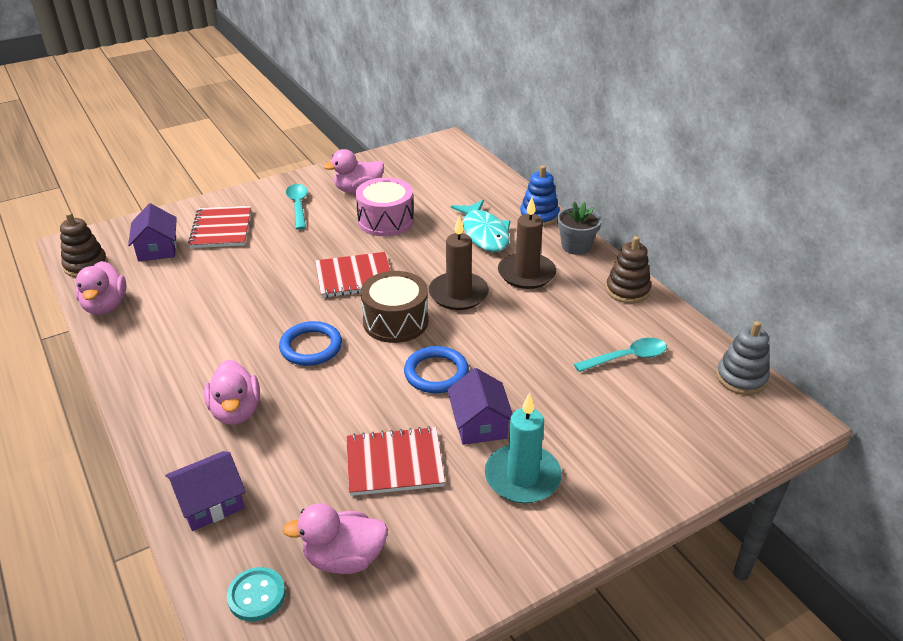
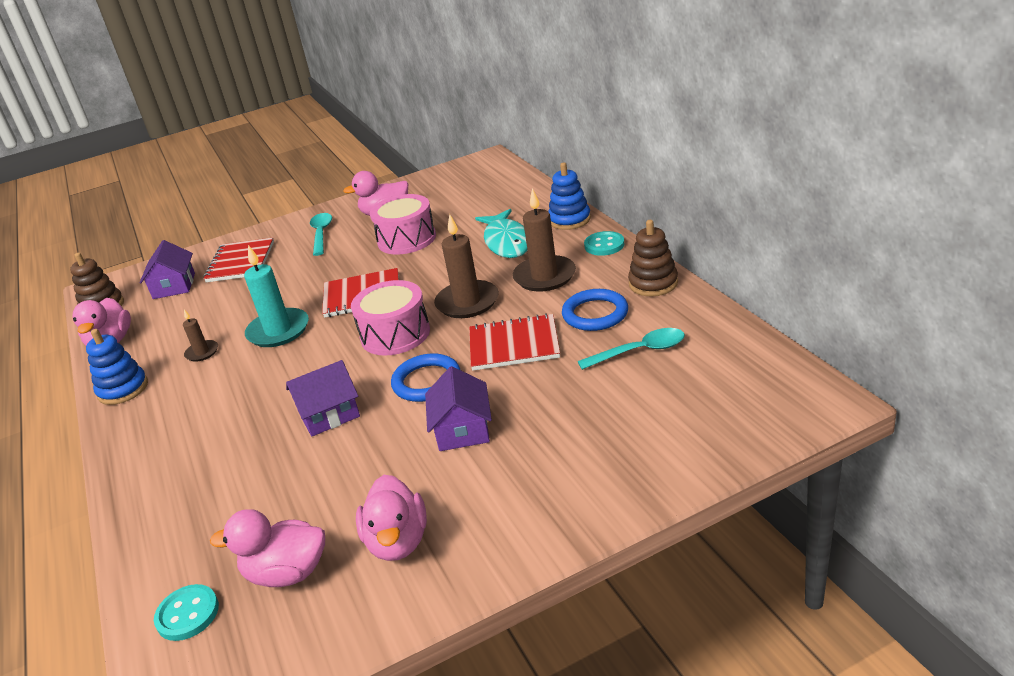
camera: 10 degrees right, 5 degrees down
purple house [165,451,246,531] -> purple house moved to [286,360,360,437]
pink duck [204,360,260,425] -> pink duck moved to [356,475,427,561]
blue ring [279,321,342,366] -> blue ring moved to [562,289,628,331]
red notebook [346,426,445,496] -> red notebook moved to [469,313,560,371]
brown drum [360,271,428,343] -> pink drum [351,280,430,355]
turquoise candle [485,393,562,503] -> turquoise candle moved to [244,245,309,347]
grey flower pot [557,202,602,255] -> turquoise button [584,231,624,256]
grey stacking toy [716,321,769,395] -> none
none -> blue stacking toy [86,329,148,405]
none -> brown candle [183,310,218,362]

